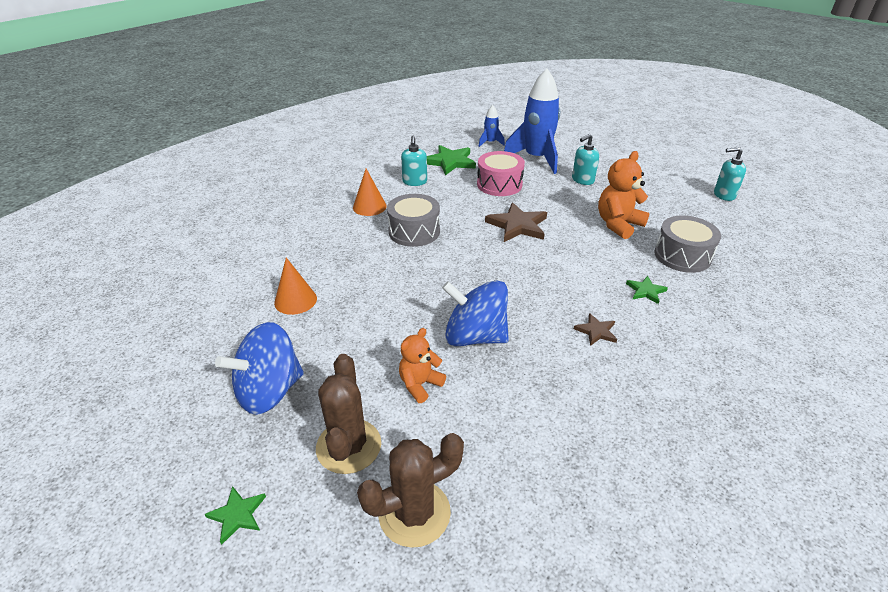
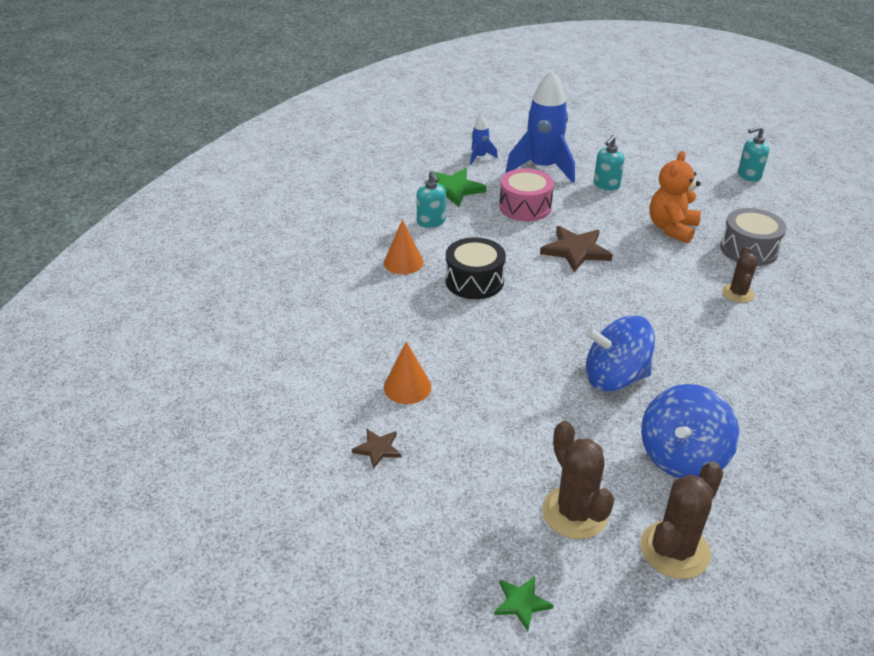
camera: 20 degrees left, 0 degrees up
blue spinning top [215,322,304,415] -> blue spinning top moved to [641,384,739,478]
grey drum [387,194,440,247] -> black drum [445,237,506,299]
orange teddy bear [399,328,446,403] -> none
brown star [574,313,617,346] -> brown star moved to [352,429,401,469]
green star [626,276,668,304] -> brown cactus [722,246,758,303]

